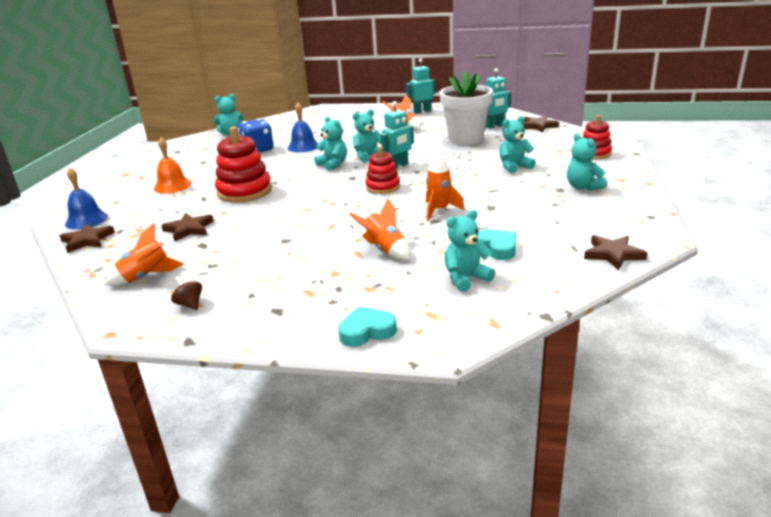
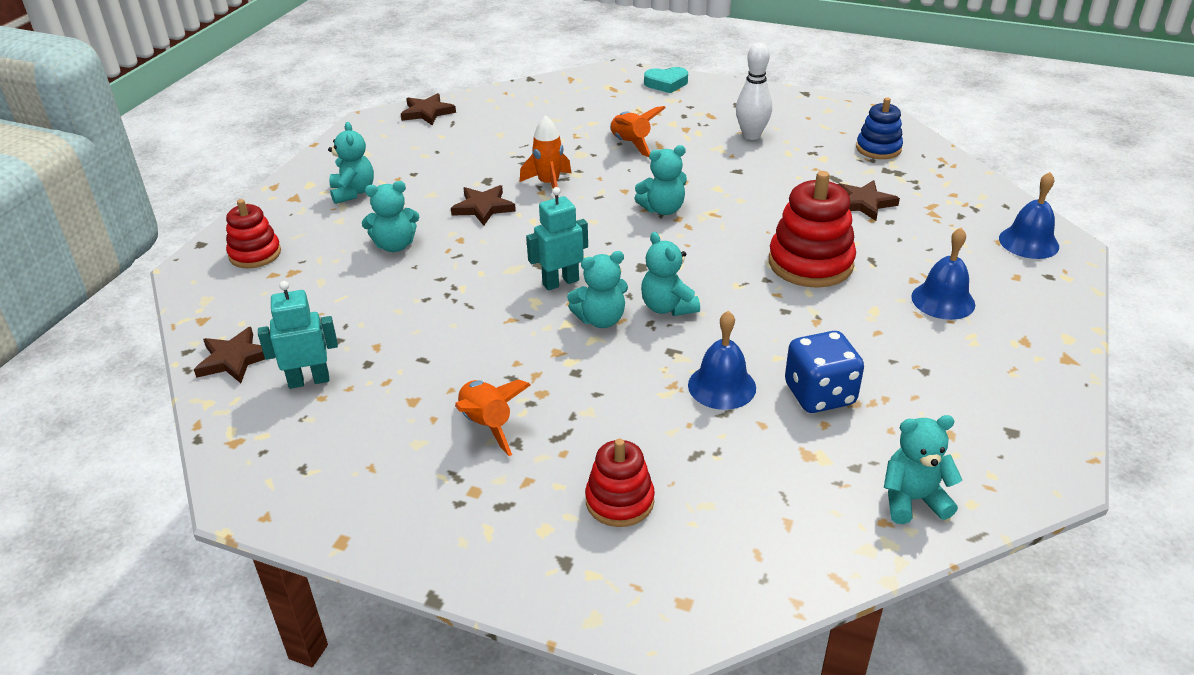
camera: 170 degrees left, 10 degrees up
brown star [60,224,115,253] -> brown star moved to [451,185,516,226]
orange rocket [105,223,184,286] -> blue stacking toy [856,97,903,159]
orange bell [154,137,191,194] -> blue bell [911,228,975,320]
brown spinning top [171,276,202,310] -> none
red stacking toy [365,146,400,194] -> red stacking toy moved to [585,439,655,527]
turquoise robot [406,58,436,114] -> none
white flower pot [440,71,493,145] -> none
turquoise teddy bear [445,210,495,292] -> turquoise teddy bear moved to [634,145,687,215]
turquoise heart [477,229,516,260] -> none
none -> white bowling pin [736,42,772,140]

